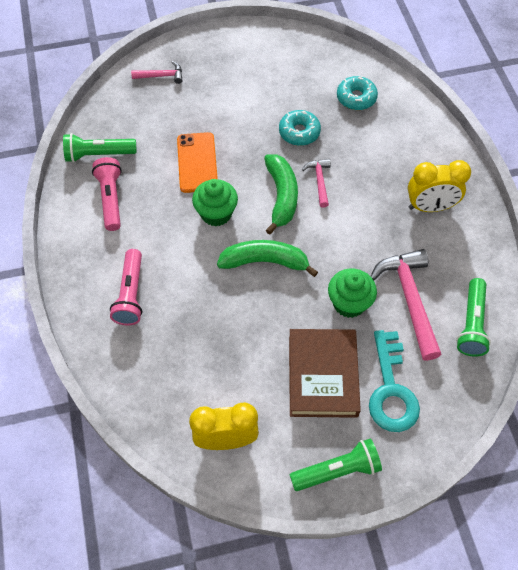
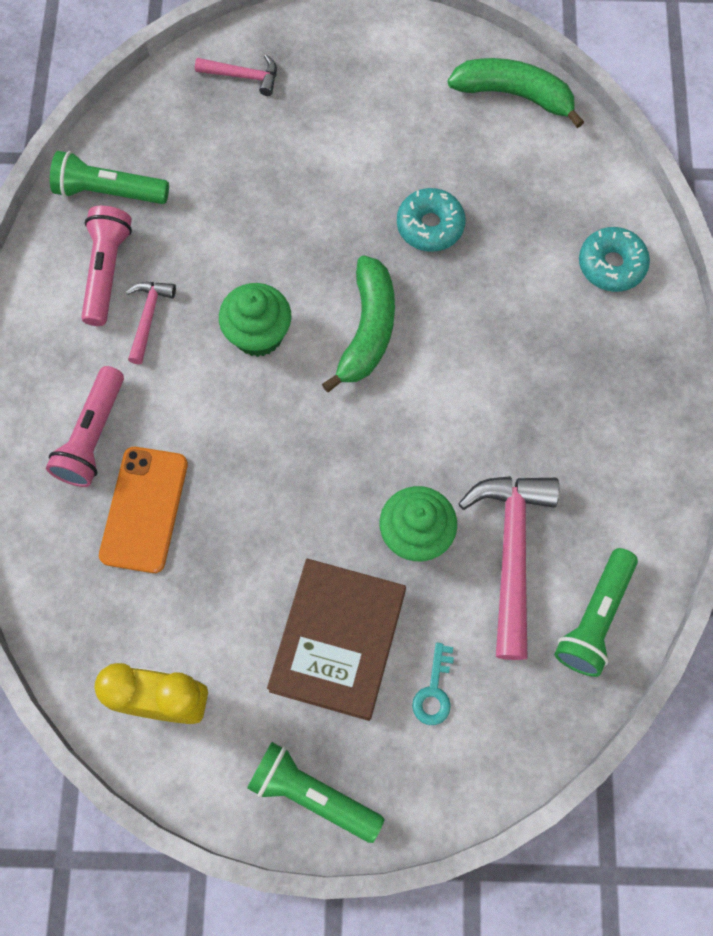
camera: 15 degrees right, 10 degrees up
orange phone [177,132,218,193] -> orange phone moved to [99,447,188,573]
green banana [217,240,318,277] -> green banana moved to [448,58,584,128]
green flashlight [289,439,382,491] -> green flashlight turned 150 degrees counterclockwise [247,742,384,843]
pink hammer [302,159,331,208] -> pink hammer moved to [126,282,176,364]
turquoise donut [337,76,378,110] -> turquoise donut moved to [579,227,650,292]
turquoise key [369,330,420,432] -> turquoise key [412,643,454,725], size x0.49
yellow clock [408,160,471,212] -> none

